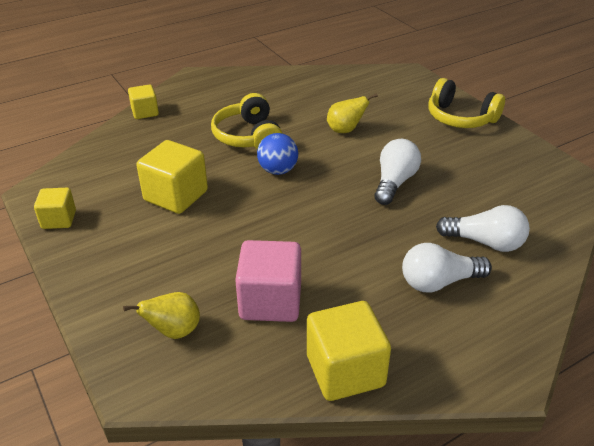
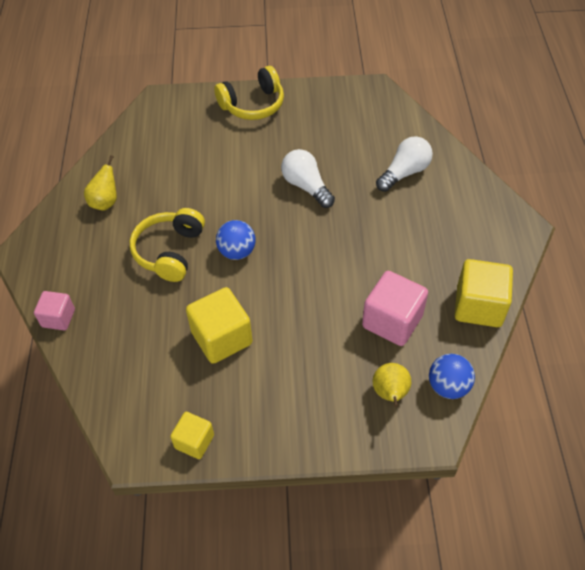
camera: 60 degrees left, 15 degrees up
yellow cube [128,84,159,119] -> pink cube [34,291,75,330]
yellow headphones [211,93,283,150] -> yellow headphones turned 90 degrees clockwise [130,208,205,282]
yellow pear [327,93,378,133] -> yellow pear moved to [84,155,117,210]
white light bulb [402,243,492,292] -> none
none -> blue ball [429,354,475,399]

